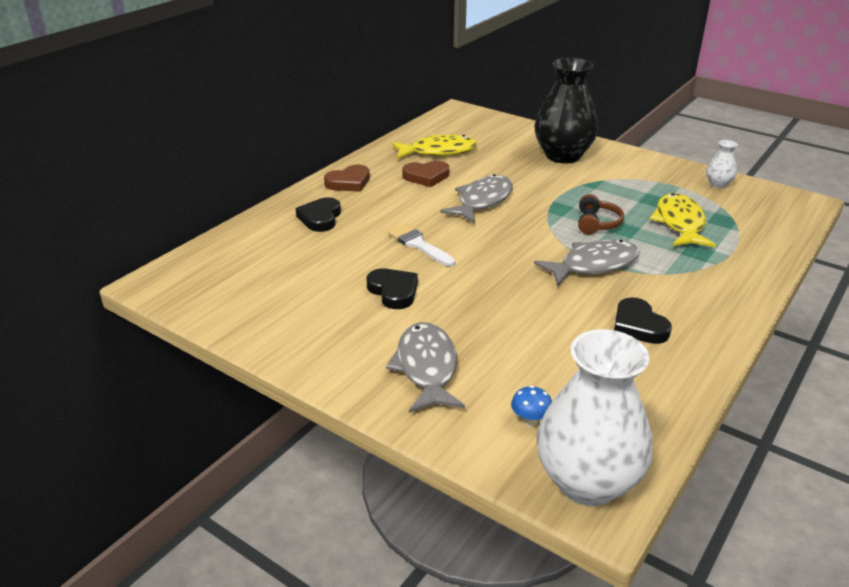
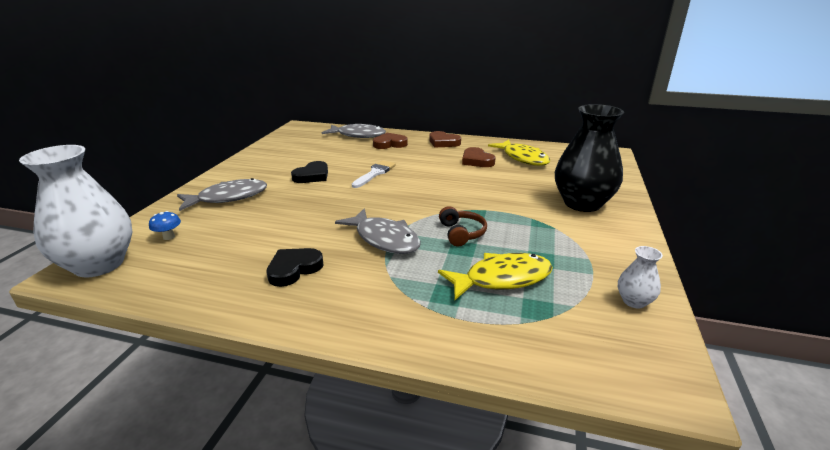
camera: 70 degrees right, 5 degrees down
black heart [296,197,341,232] -> brown heart [373,133,408,149]
grey fish [440,174,513,224] -> grey fish moved to [322,124,386,138]
brown headphones [578,194,624,234] -> brown headphones turned 90 degrees counterclockwise [439,206,487,246]

